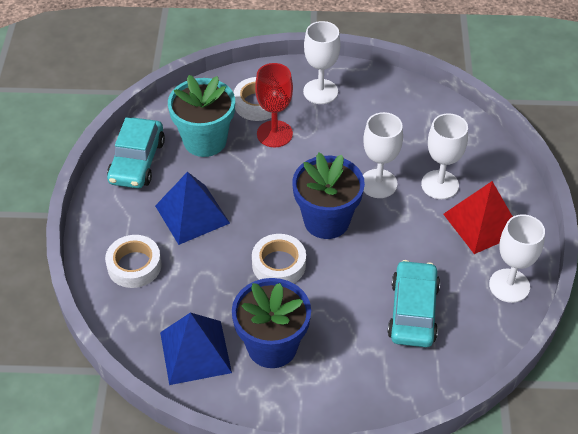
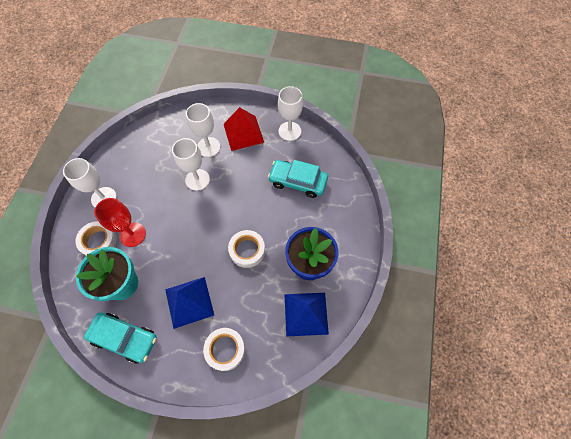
camera: 80 degrees left, 15 degrees up
blue flower pot [292,152,365,239] -> none

